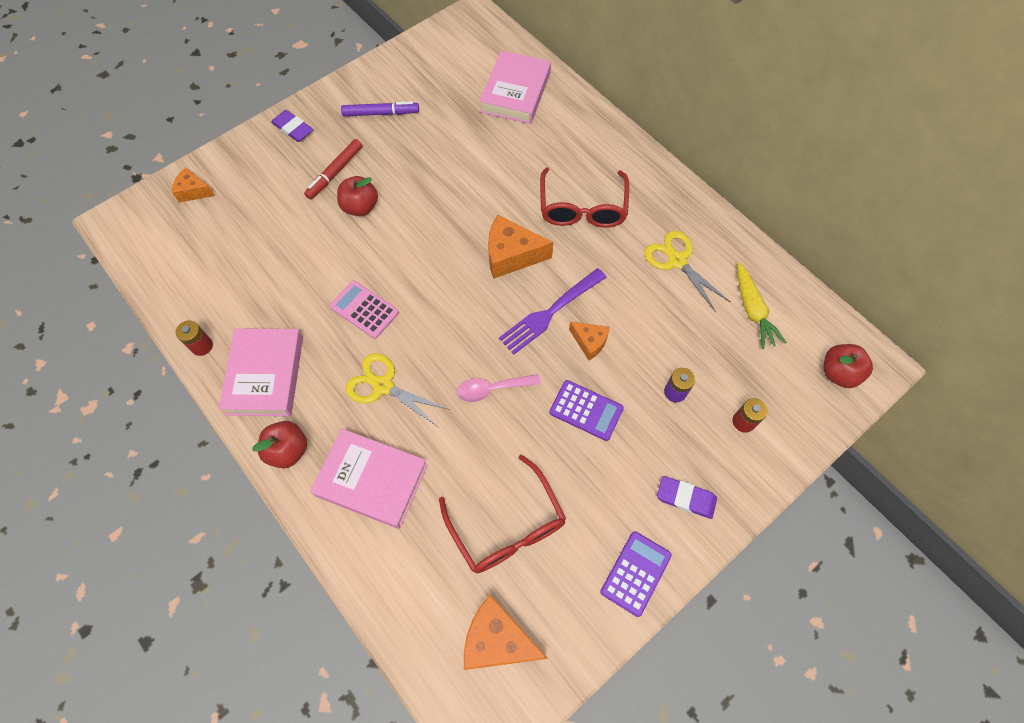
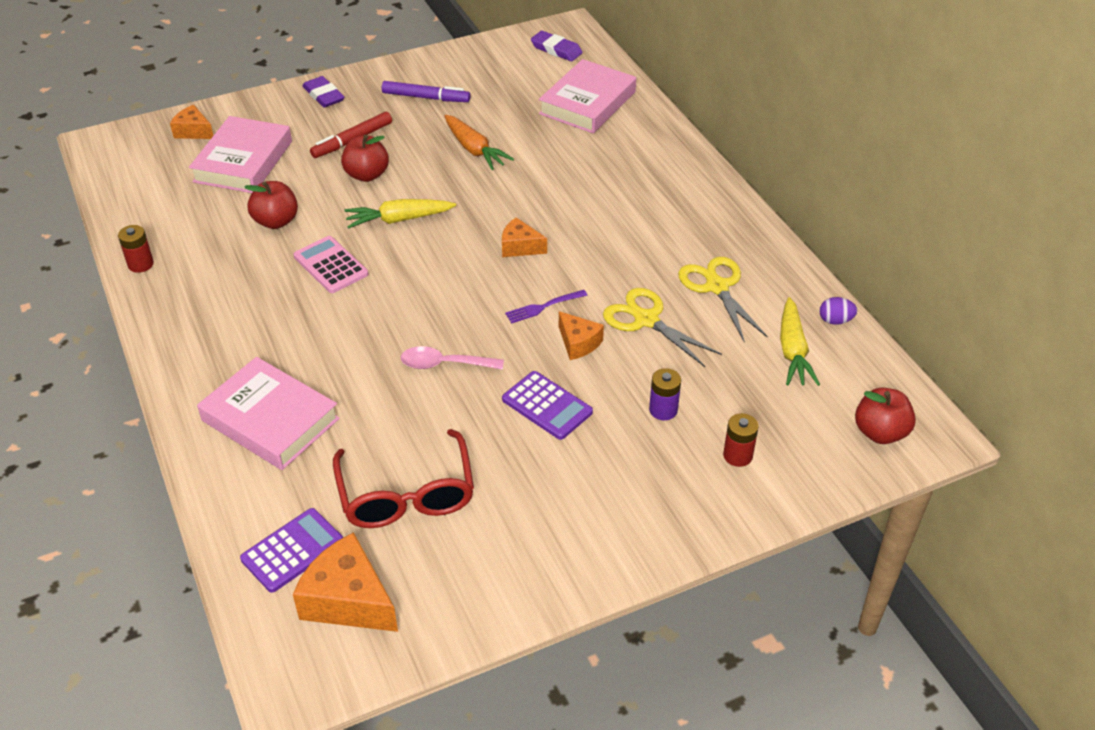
camera: 15 degrees right, 20 degrees down
pink book [219,328,303,416] -> pink book moved to [189,116,292,193]
red apple [252,421,307,468] -> red apple moved to [244,181,298,229]
yellow scissors [345,353,450,428] -> yellow scissors moved to [603,288,722,367]
orange cheese [488,215,554,279] -> orange cheese [502,217,547,257], size x0.59
purple fork [499,268,606,354] -> purple fork [505,290,587,323], size x0.54
red glasses [540,167,629,228] -> none
purple calculator [600,531,672,617] -> purple calculator moved to [240,508,343,593]
purple eraser [657,476,717,519] -> purple eraser moved to [531,31,583,61]
none -> yellow carrot [345,199,456,229]
none -> orange carrot [444,115,514,170]
none -> purple egg [820,297,857,325]

